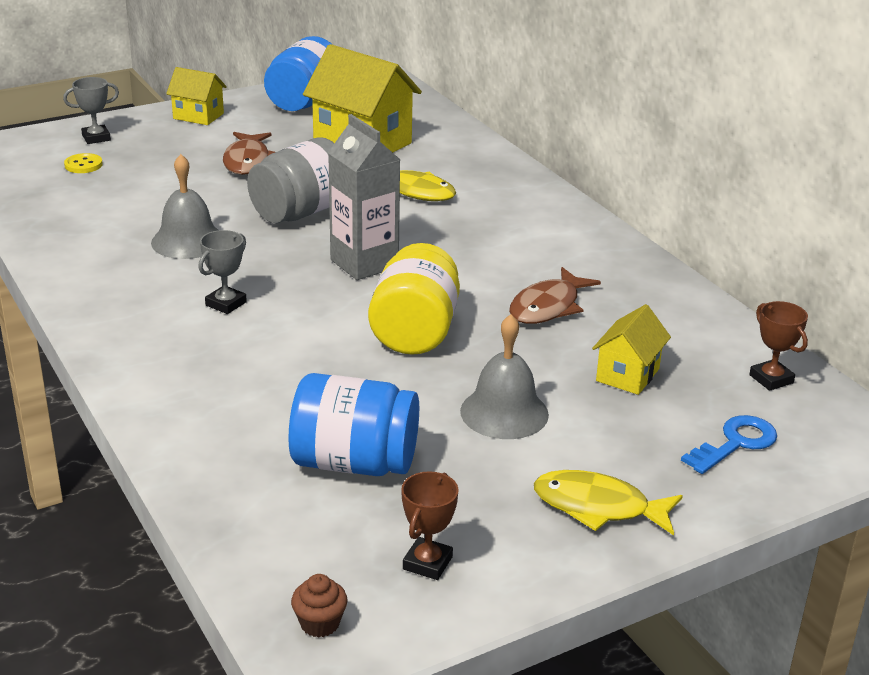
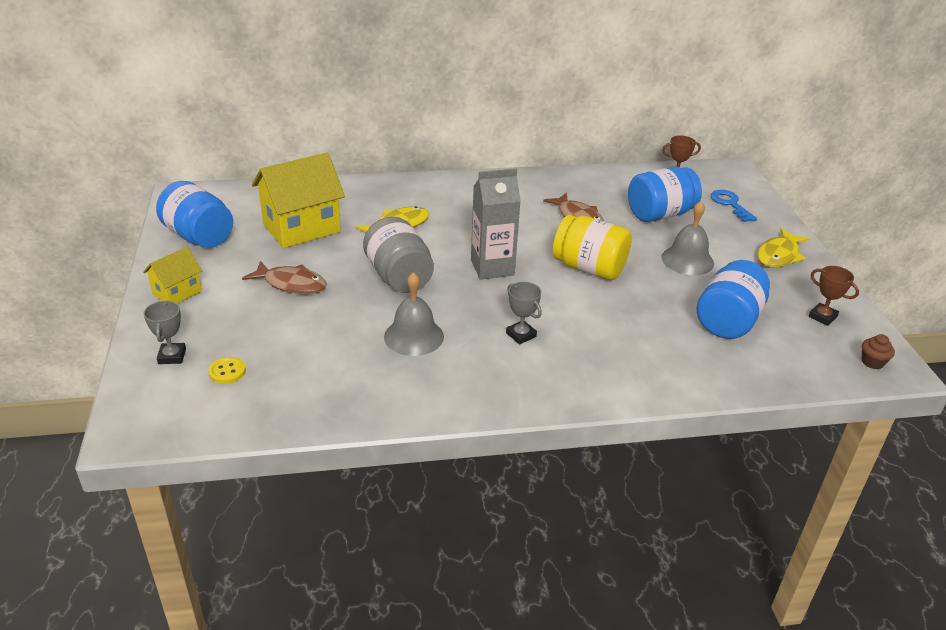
camera: 70 degrees left, 5 degrees up
yellow house [592,304,671,395] -> blue jar [628,167,702,222]

